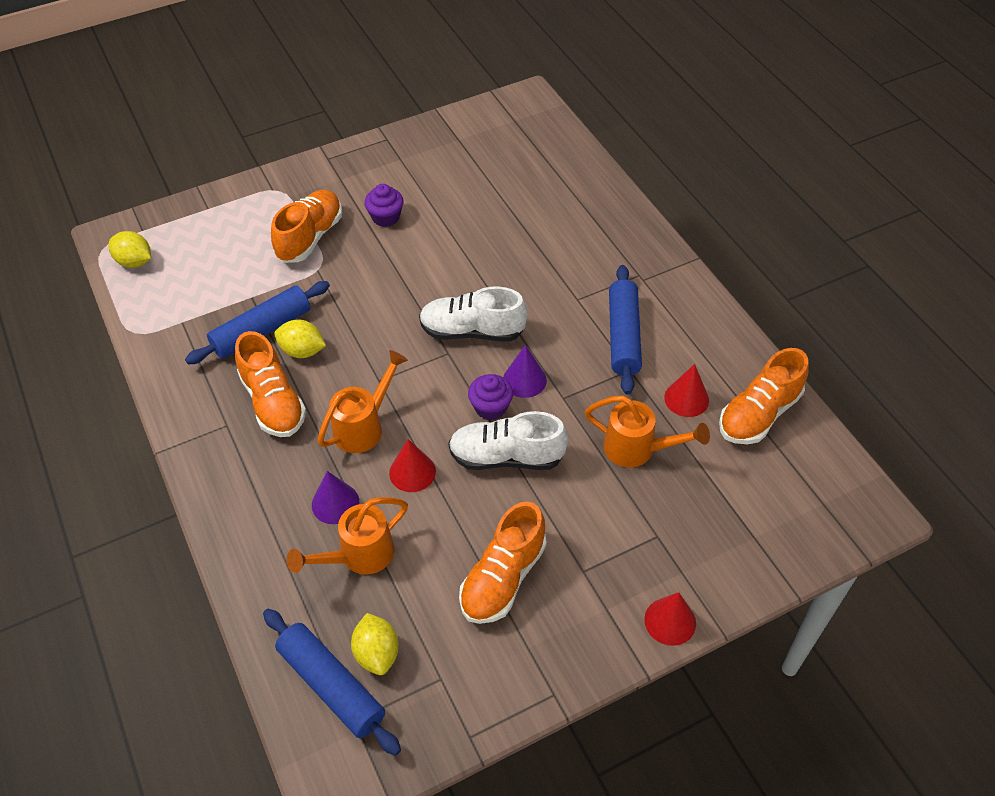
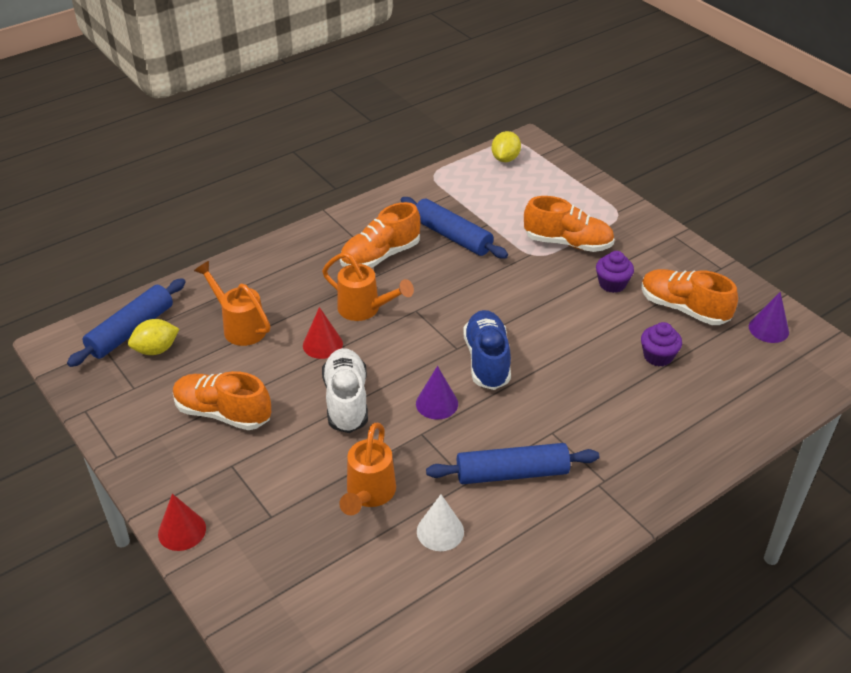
camera: 80 degrees right, 10 degrees down
yellow lemon [274,319,326,358] -> none
purple cone [312,471,359,524] -> purple cone moved to [749,292,789,343]
white shoe [419,286,528,342] -> blue shoe [463,310,511,390]
purple cupcake [468,374,513,420] -> purple cupcake moved to [641,322,682,367]
red cone [664,364,709,417] -> white cone [417,494,464,551]
orange shoe [719,348,809,444] -> orange shoe moved to [641,269,738,325]

